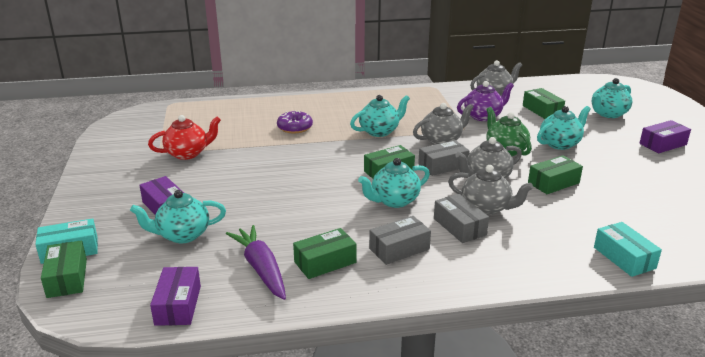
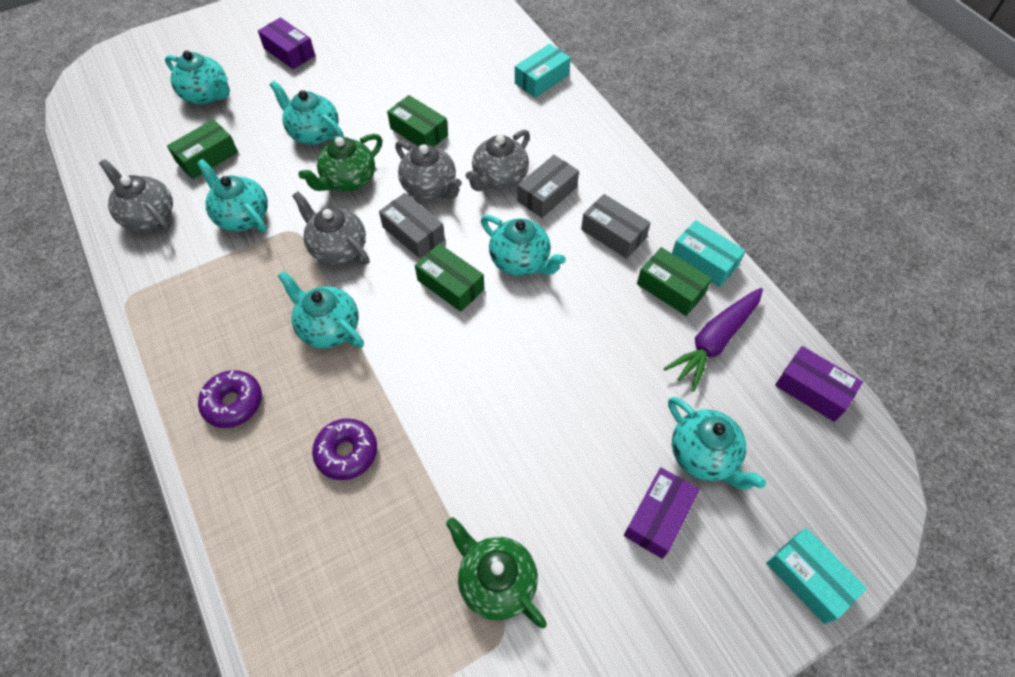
camera: 110 degrees left, 30 degrees up
green box [41,240,87,298] -> none
red teapot [148,115,221,160] -> green teapot [446,517,547,628]
purple box [150,267,201,326] -> purple box turned 60 degrees clockwise [775,346,863,422]
grey teapot [448,165,533,215] -> grey teapot turned 150 degrees counterclockwise [466,130,530,191]
purple teapot [457,81,514,121] -> turquoise teapot [197,159,268,232]
none -> purple donut [198,370,262,428]
none -> turquoise box [672,220,746,287]

